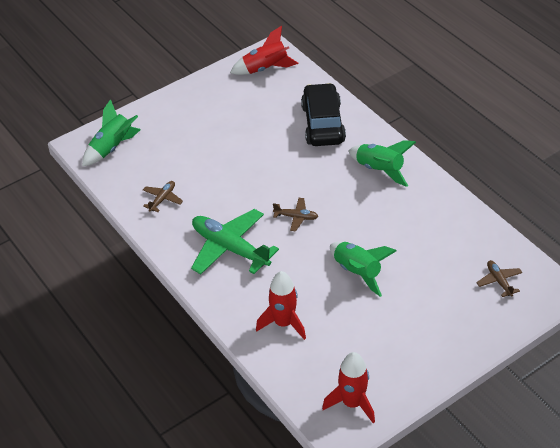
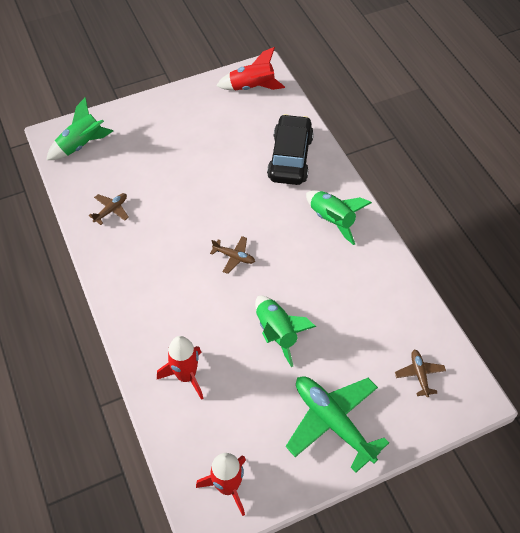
camera: 10 degrees right, 10 degrees up
green plane [191,209,279,274] -> green plane moved to [286,376,389,473]

